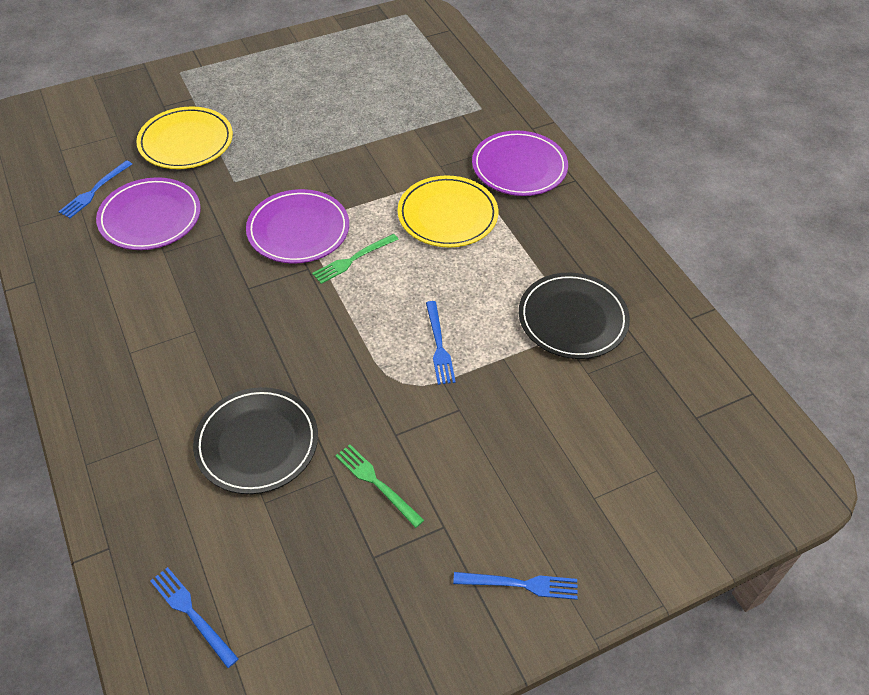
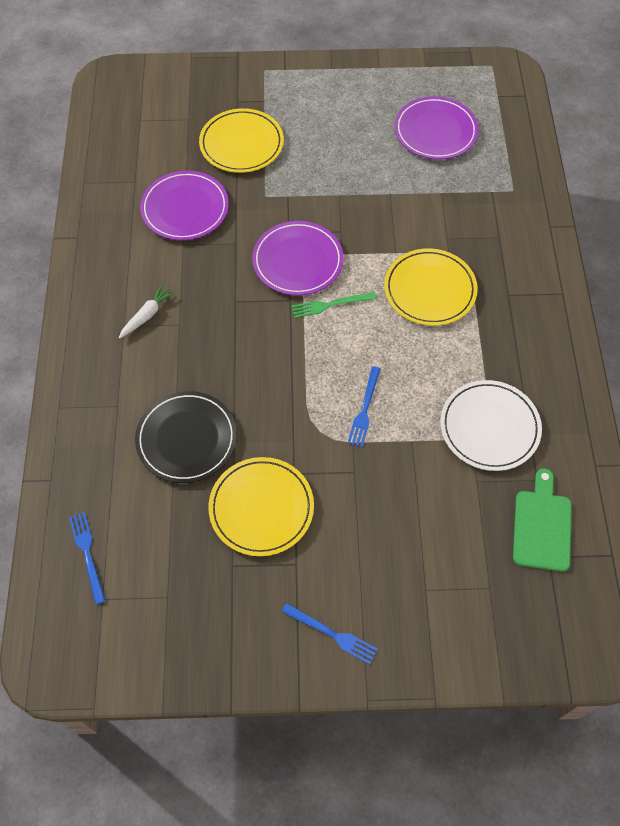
camera: 25 degrees right, 10 degrees up
blue fork [58,160,132,218] -> none
green fork [335,445,424,528] -> yellow plate [208,457,314,556]
purple plate [472,130,568,196] -> purple plate moved to [394,96,479,160]
black plate [519,272,630,359] -> white plate [440,380,542,471]
none -> white carrot [119,284,175,339]
none -> green cutting board [513,468,572,572]

